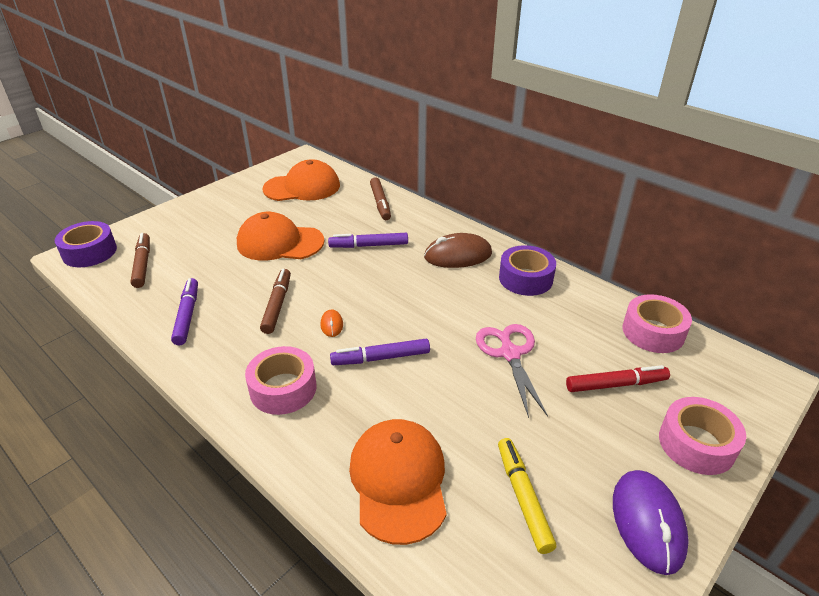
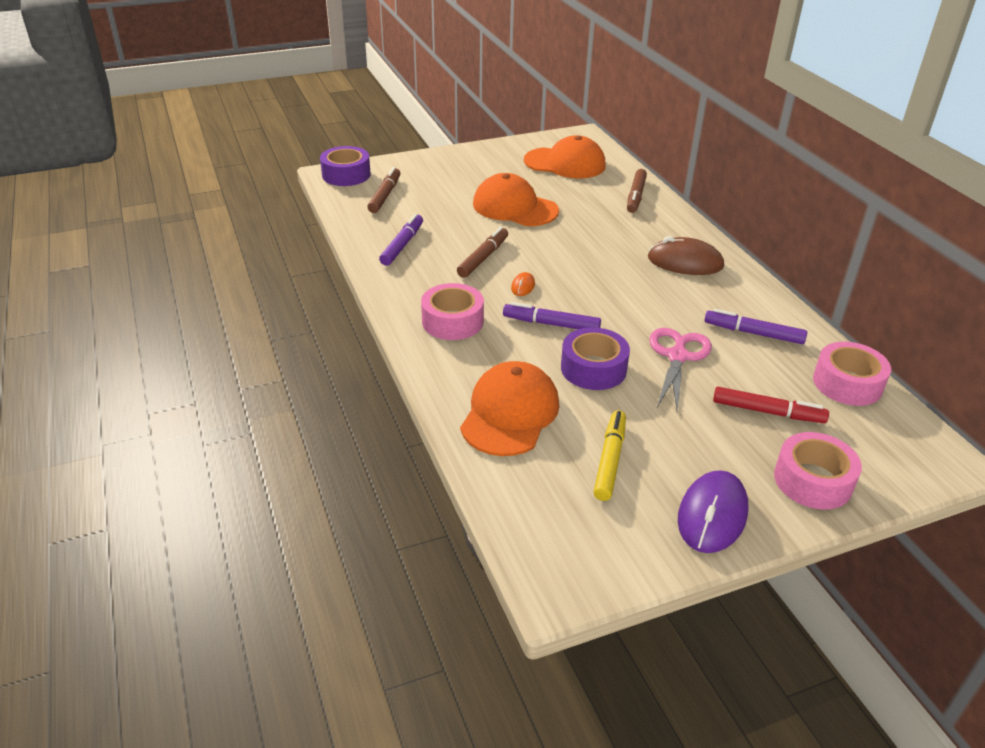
camera: 25 degrees right, 0 degrees up
purple marker [328,233,408,248] -> purple marker moved to [704,309,807,344]
purple tape [499,245,556,296] -> purple tape moved to [561,327,630,390]

